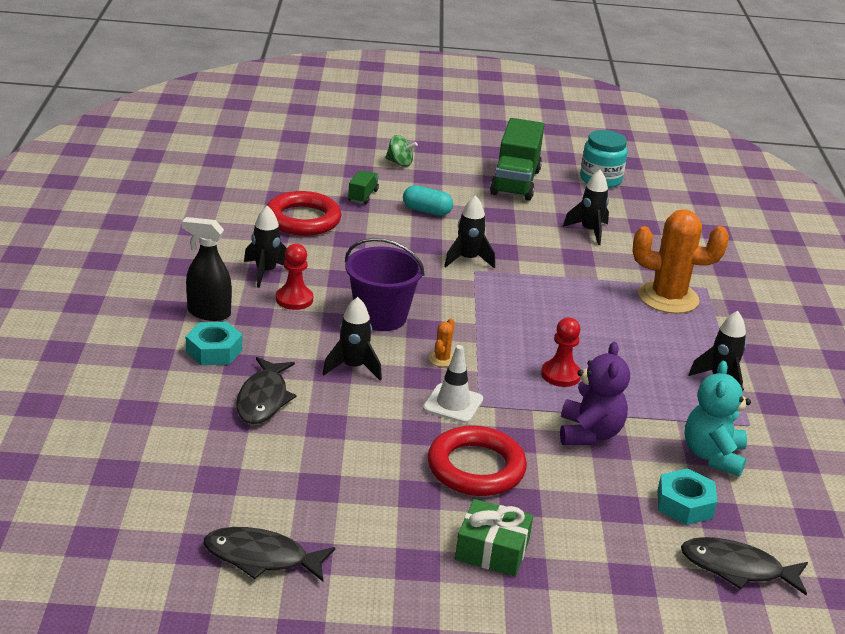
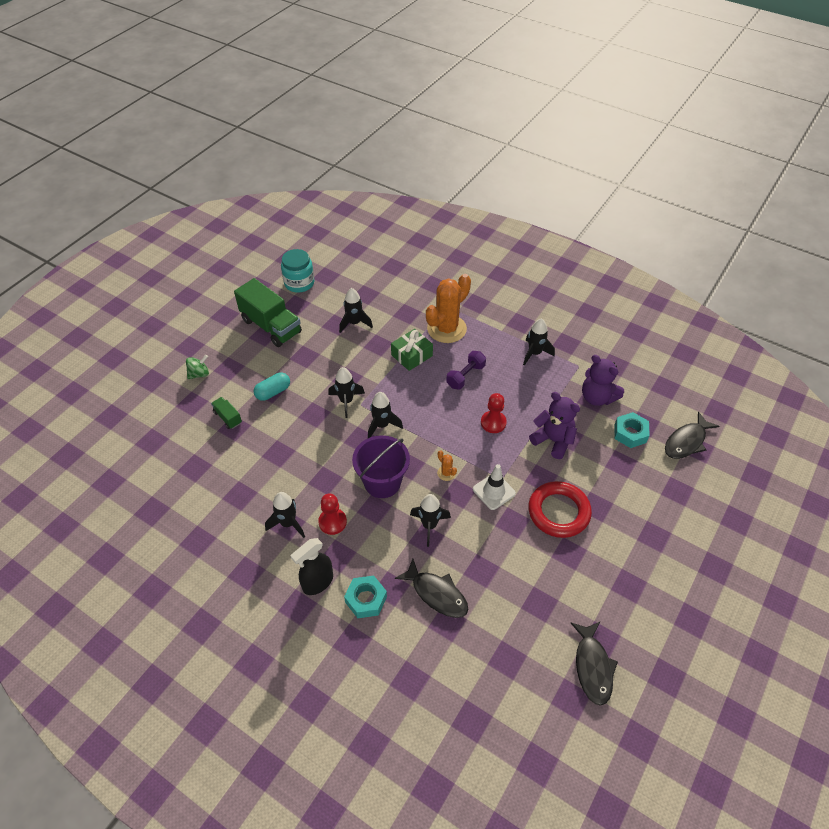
camera: 55 degrees left, 20 degrees up
black fish [204,527,335,581] -> black fish turned 45 degrees counterclockwise [571,622,618,706]
red ring [267,191,341,236] -> none
green gift [455,499,533,576] -> green gift moved to [391,329,433,371]
turquoise teddy bear [685,361,751,477] -> purple teddy bear [582,355,624,406]
none -> black rocket [368,392,403,438]
none -> purple dumbbell [446,351,486,389]

